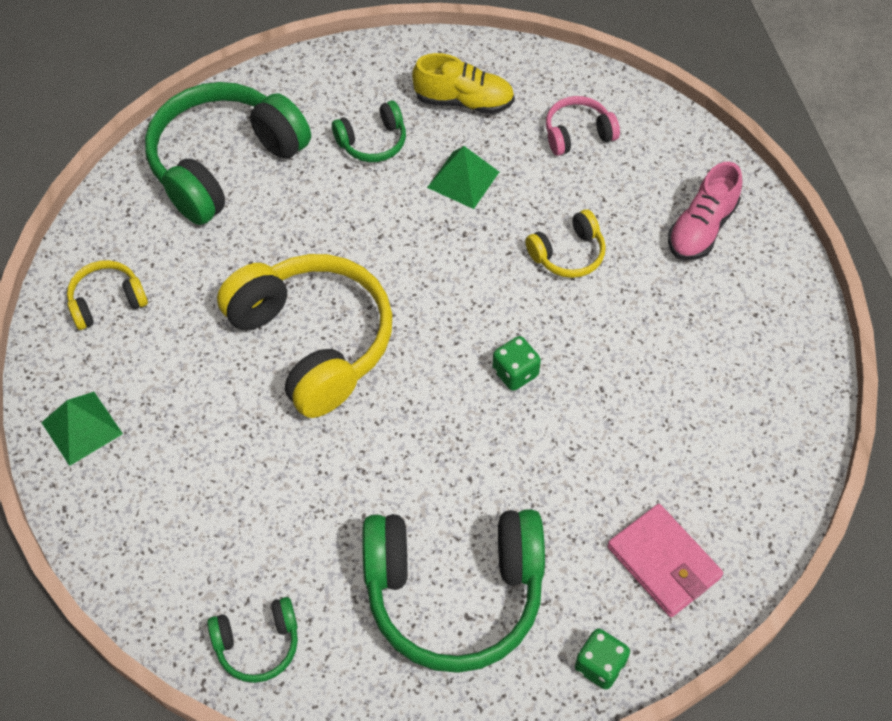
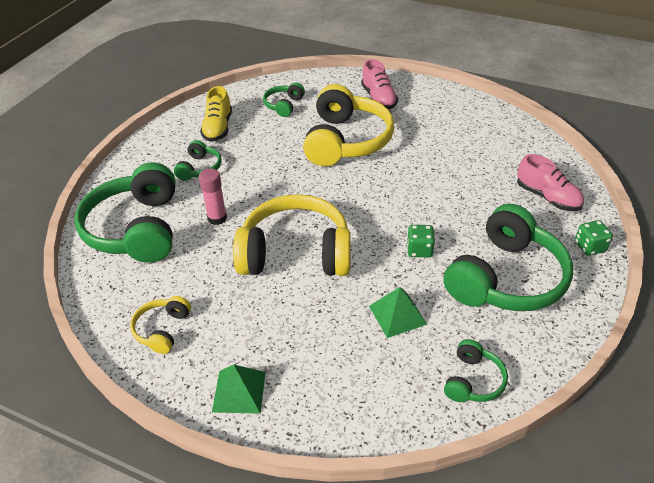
camera: 50 degrees left, 15 degrees down
yellow shoe [412,53,514,114] -> yellow shoe turned 135 degrees clockwise [200,86,232,142]
green pyramid [427,146,499,209] -> green pyramid moved to [369,287,427,338]
green dice [492,336,541,391] -> green dice moved to [407,225,435,257]
yellow headphones [525,209,606,278] -> yellow headphones [303,84,394,166], size x2.13
pink headphones [546,96,620,156] -> green headphones [263,83,305,117]
pink wallet [607,504,723,617] -> pink shoe [517,154,584,211]
none -> pink glue stick [199,168,227,225]

